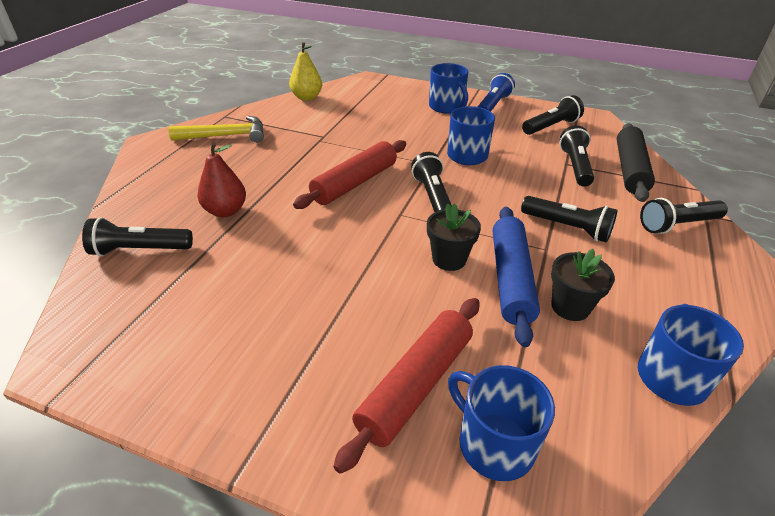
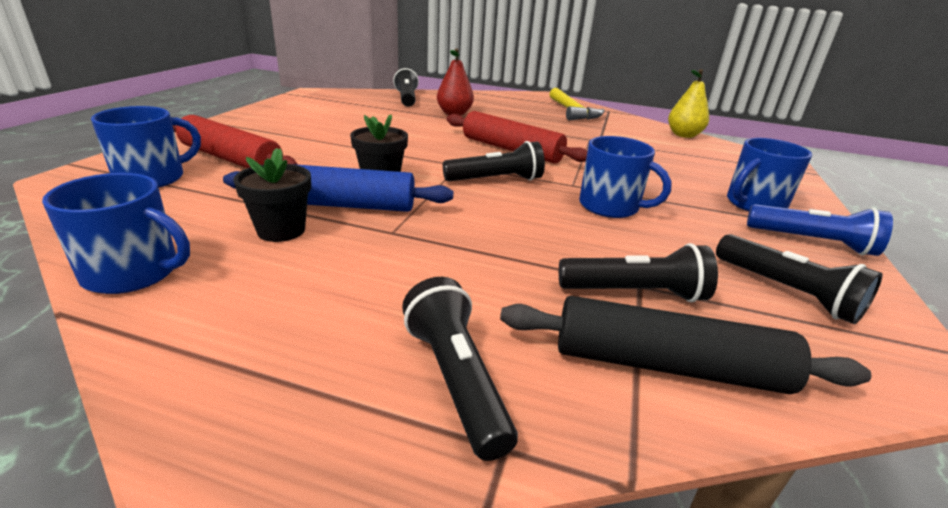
camera: 85 degrees right, 10 degrees down
black flashlight [521,196,617,243] -> none

